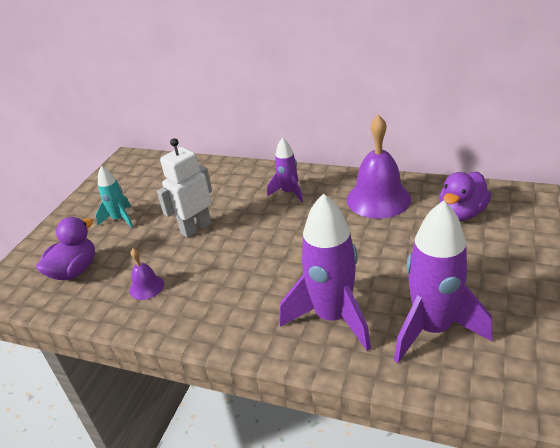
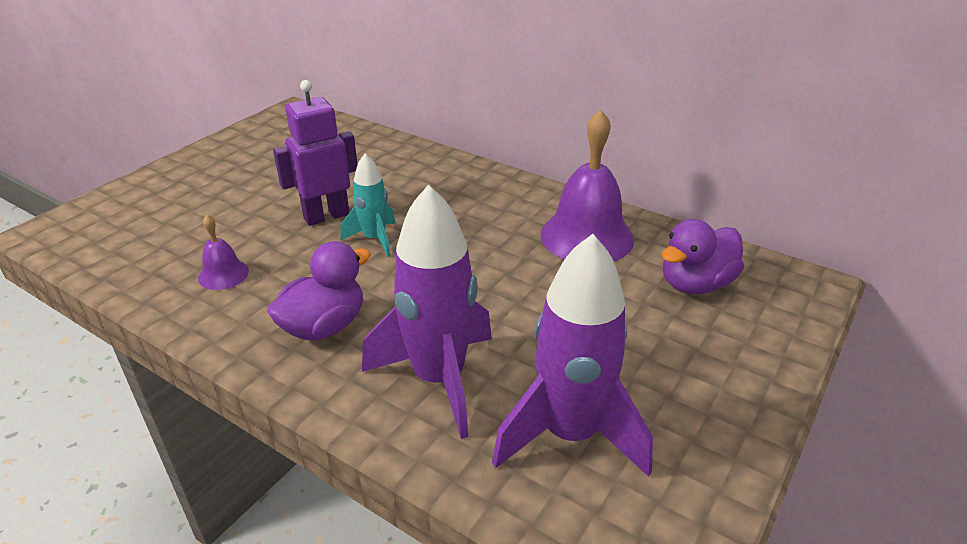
camera: 10 degrees right, 0 degrees up
purple duck [36,217,95,280] -> purple duck moved to [267,241,371,341]
turquoise rocket [96,166,133,228] -> turquoise rocket moved to [340,154,395,257]
white robot [157,138,212,238] -> purple robot [273,80,358,226]
purple rocket [267,138,303,202] -> none

